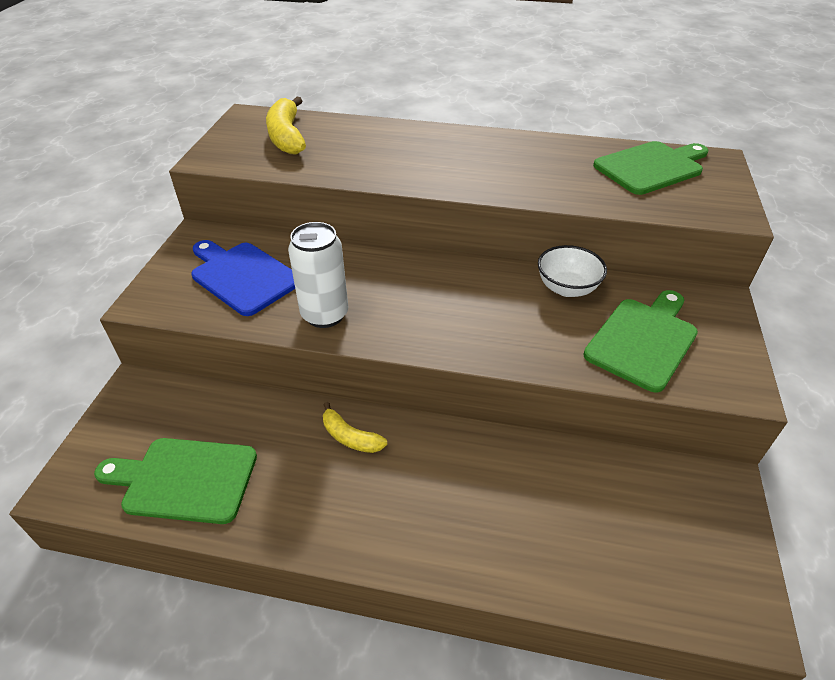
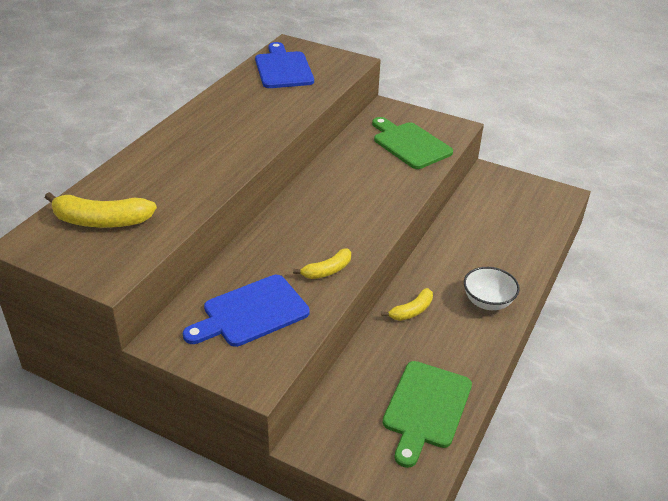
camera: 75 degrees left, 5 degrees down
white can [288,222,348,328] -> yellow banana [293,249,351,279]
white bowl [538,245,607,297] -> white bowl moved to [464,267,520,310]
green cutting board [593,141,709,195] -> blue cutting board [255,42,314,88]

